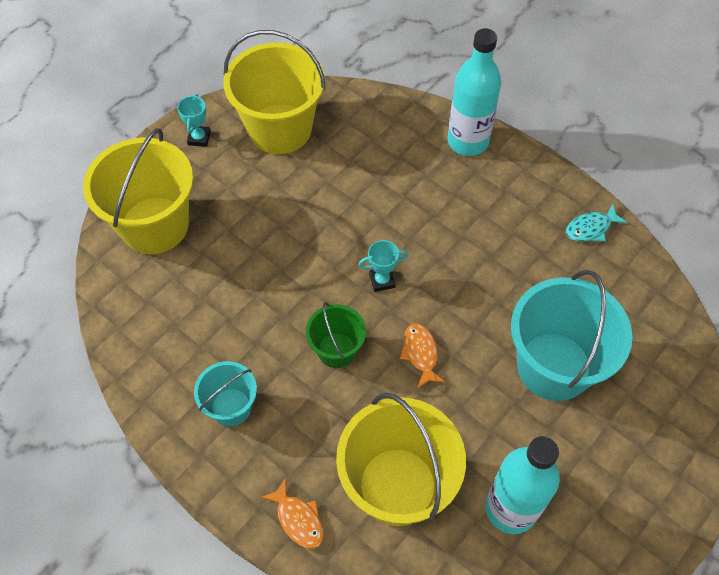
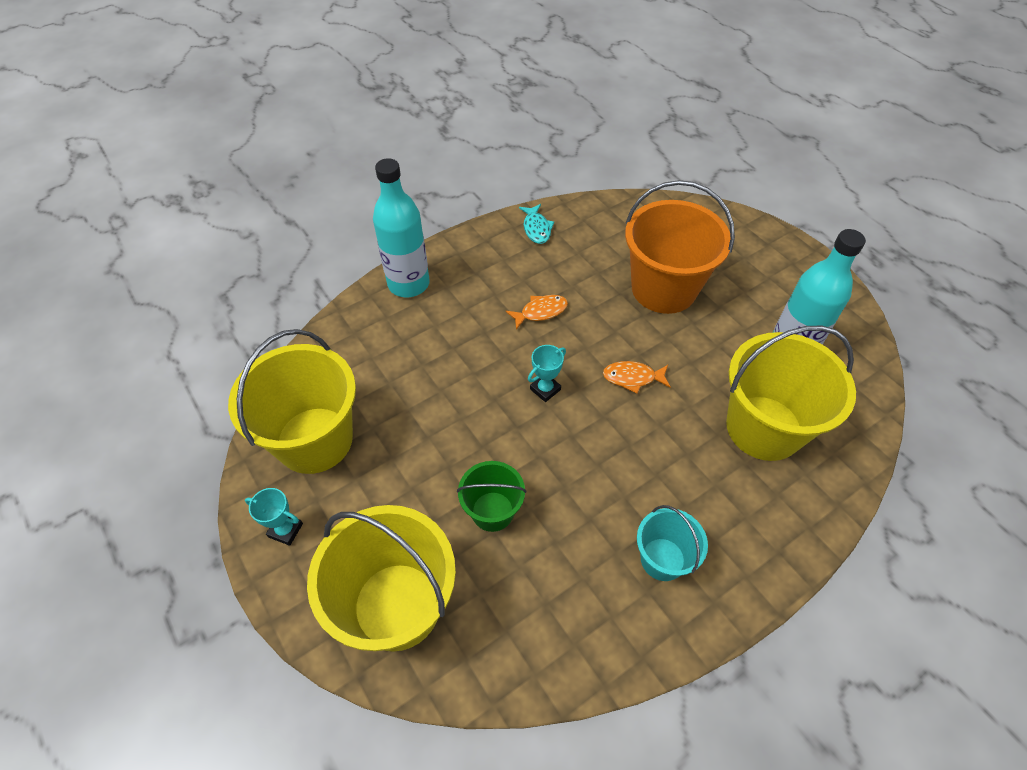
camera: 75 degrees left, 5 degrees down
orange fish [261,478,324,548] -> orange fish moved to [506,295,568,330]
green bucket [306,302,366,368] -> green bucket moved to [457,461,526,532]
turquoise trophy [358,240,408,292] -> turquoise trophy turned 45 degrees clockwise [528,345,566,402]
turquoise bucket [511,270,633,401] -> orange bucket [625,180,735,314]

